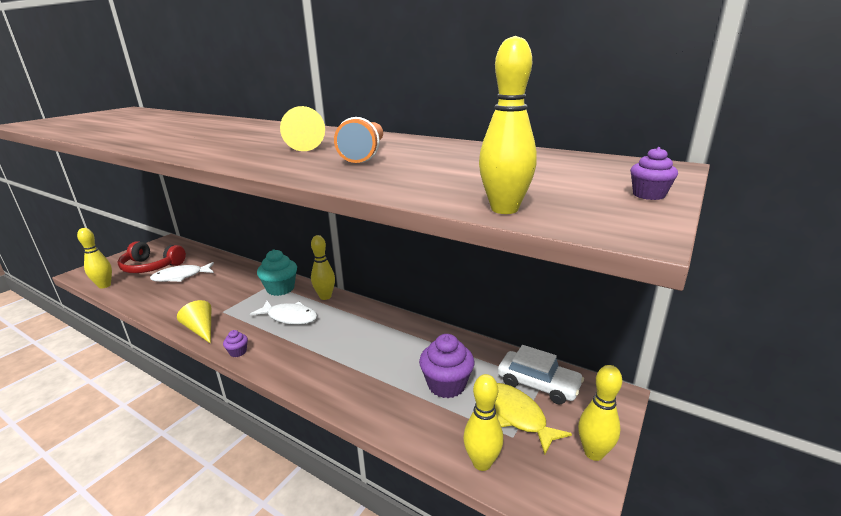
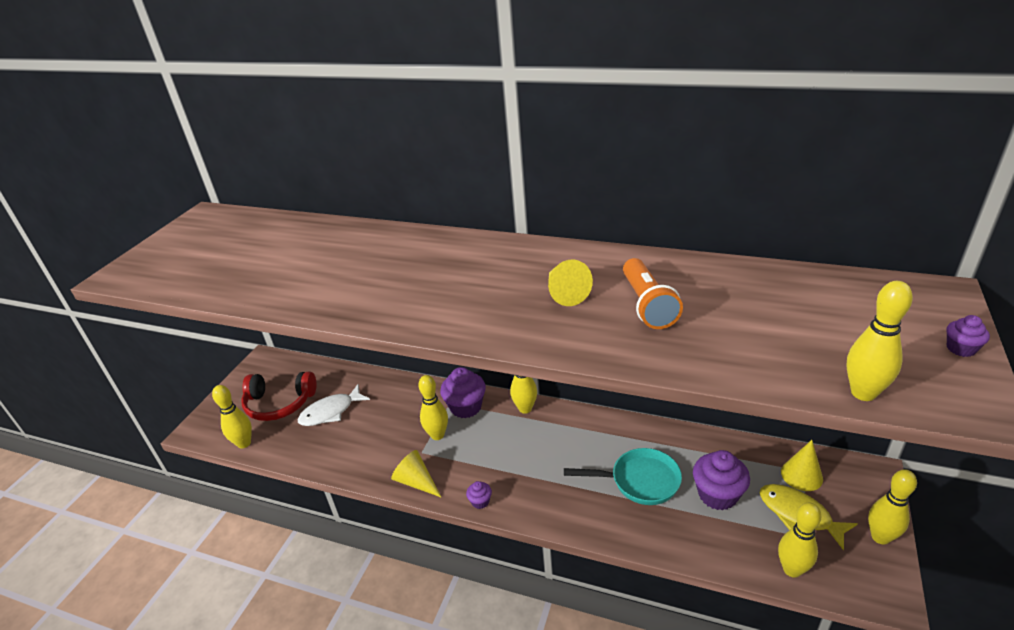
camera: 10 degrees left, 10 degrees up
white fish [250,301,317,325] -> none
turquoise cupcake [257,249,297,296] -> purple cupcake [440,367,486,418]
white car [498,345,584,405] -> yellow cone [781,440,823,491]
none -> yellow bowling pin [418,375,448,440]
none -> turquoise pan [564,448,682,505]

